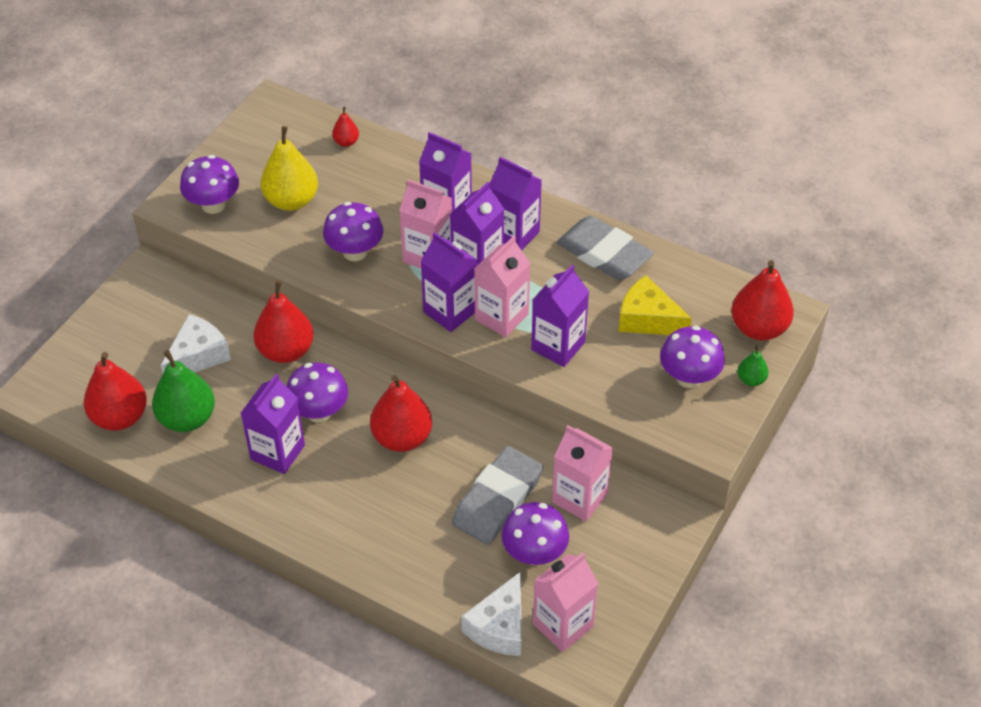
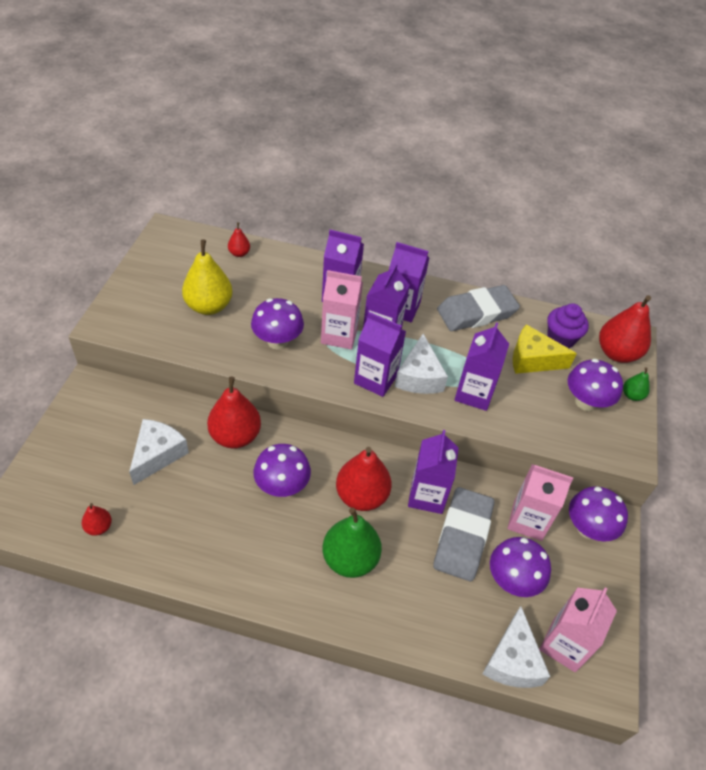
camera: 20 degrees left, 0 degrees up
red pear [84,352,147,431] -> red pear [82,503,112,536], size x0.49
green pear [152,350,215,432] -> green pear moved to [322,508,382,578]
purple mushroom [180,155,239,214] -> purple mushroom moved to [569,486,628,542]
purple carton [241,374,305,474] -> purple carton moved to [408,430,459,514]
pink carton [474,236,531,337] -> white cheese [395,334,448,394]
grey eraser [556,216,654,280] -> grey eraser turned 45 degrees counterclockwise [437,285,520,331]
none -> purple cupcake [547,304,589,349]

